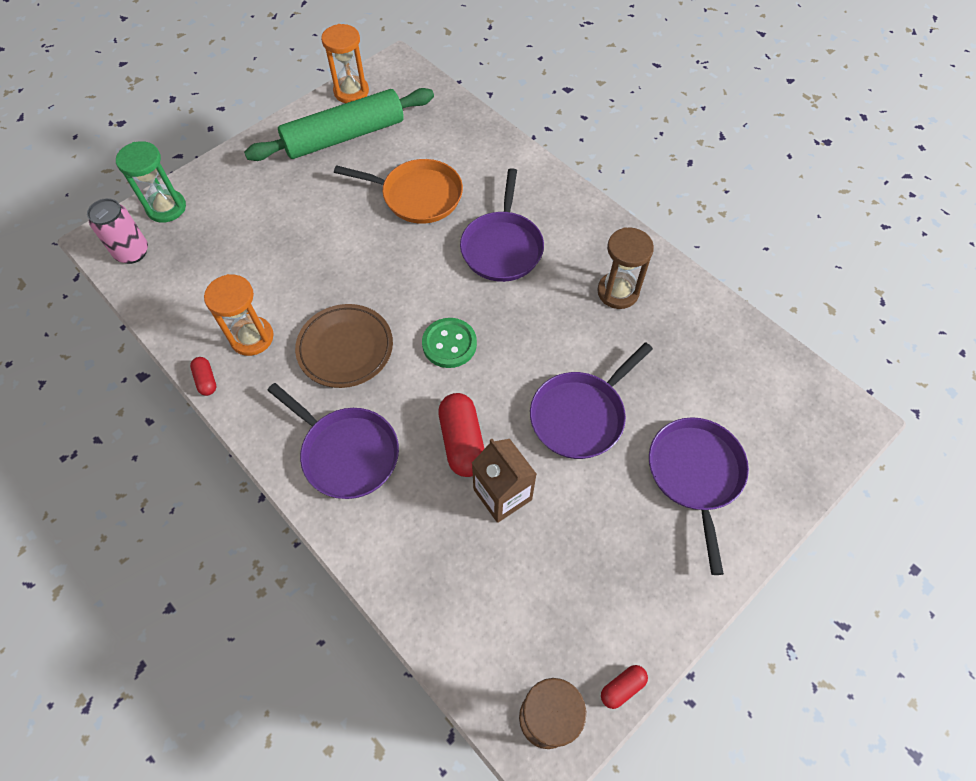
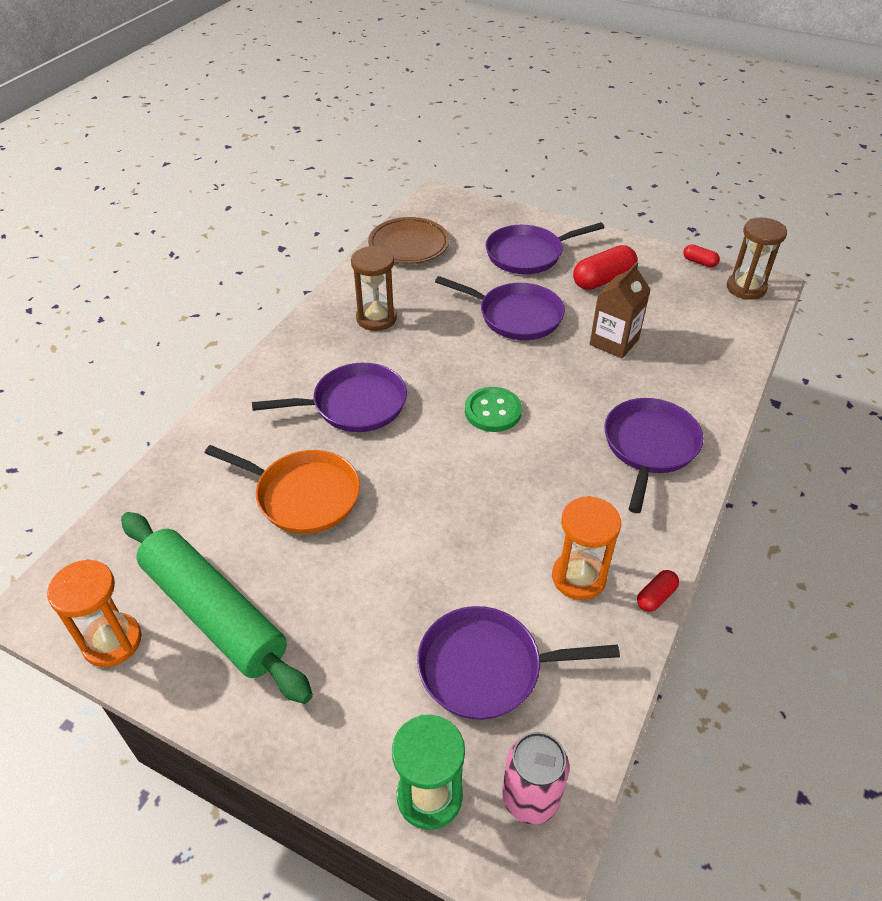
camera: 110 degrees left, 15 degrees down
brown plate [295,304,393,388] -> brown plate moved to [368,217,449,264]
orange pan [334,159,463,224] -> orange pan turned 120 degrees clockwise [205,445,360,534]
red capsule [438,393,485,477] -> red capsule moved to [573,245,637,290]
none -> purple pan [417,606,620,720]

